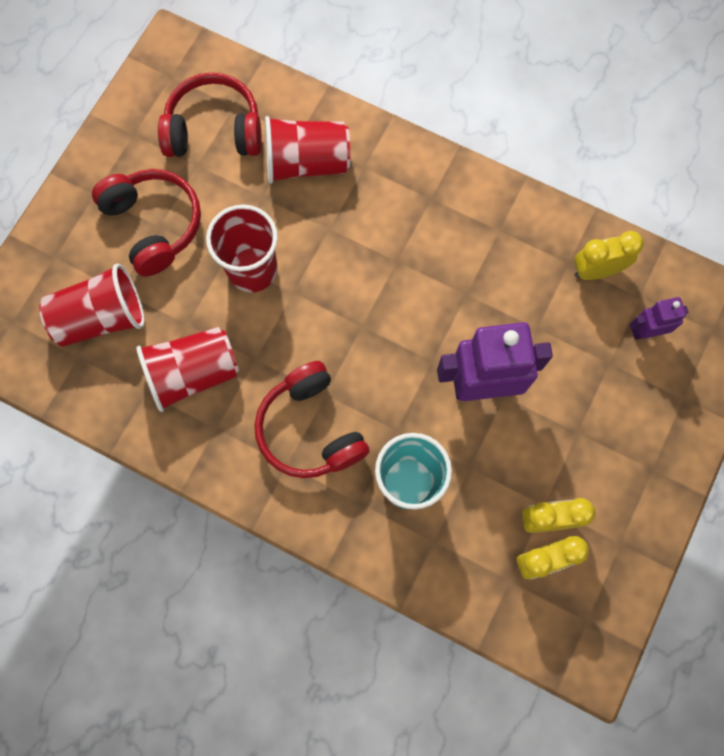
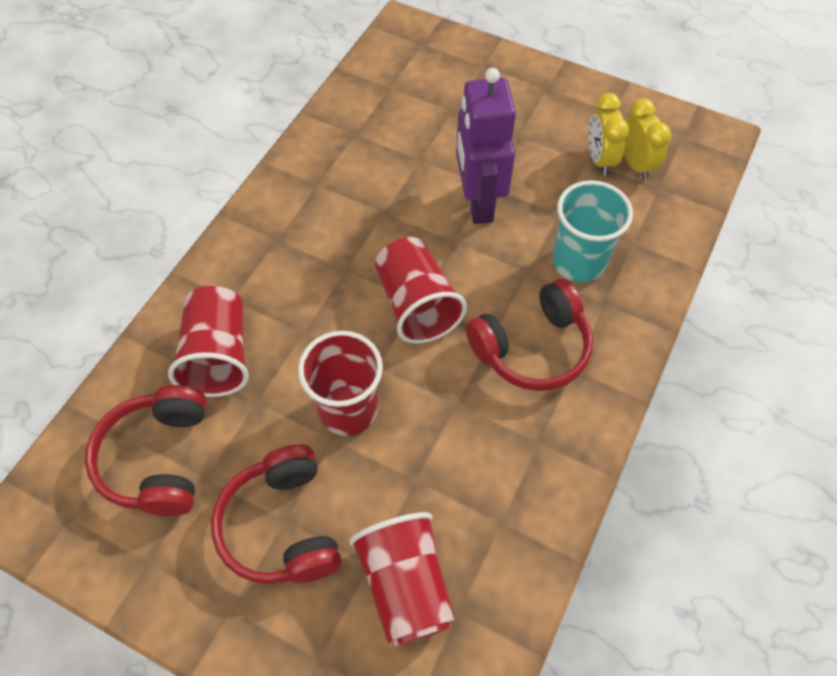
camera: 90 degrees left, 15 degrees down
red headphones [92,169,201,276] -> red headphones turned 75 degrees counterclockwise [211,444,342,584]
red cup [136,327,239,412] -> red cup moved to [375,237,467,344]
yellow clock [574,231,644,280] -> none
purple robot [630,297,688,340] -> none

